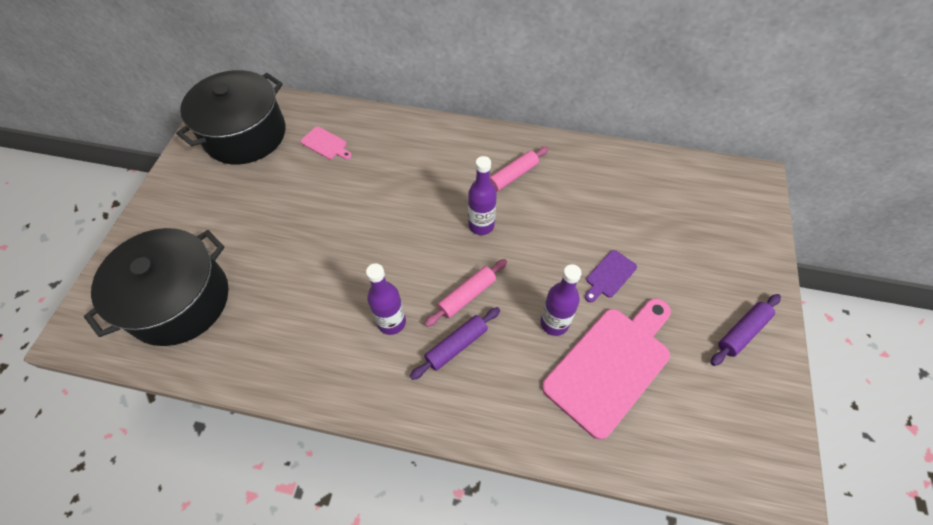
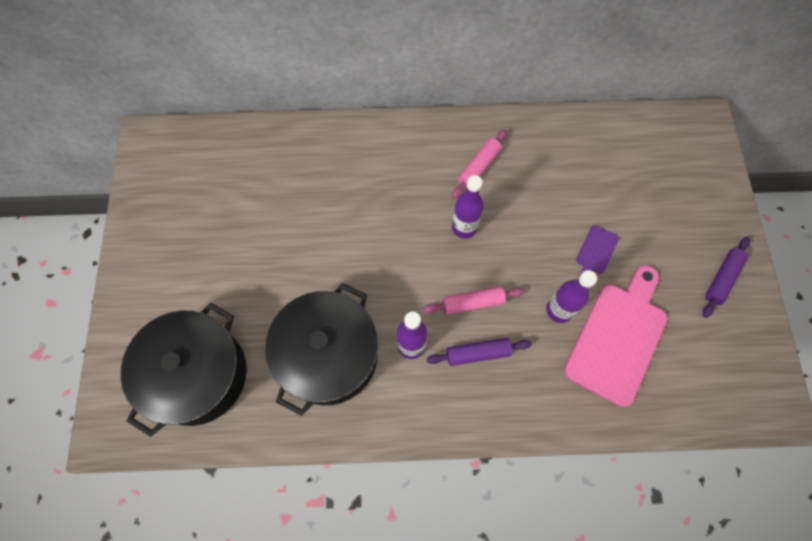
camera: 15 degrees left, 10 degrees up
black pot [176,70,285,164] -> black pot moved to [265,283,378,416]
pink cutting board [301,127,352,160] -> none
purple rolling pin [410,307,500,380] -> purple rolling pin turned 45 degrees clockwise [427,338,532,366]
pink rolling pin [424,259,507,327] -> pink rolling pin turned 45 degrees clockwise [423,286,524,315]

